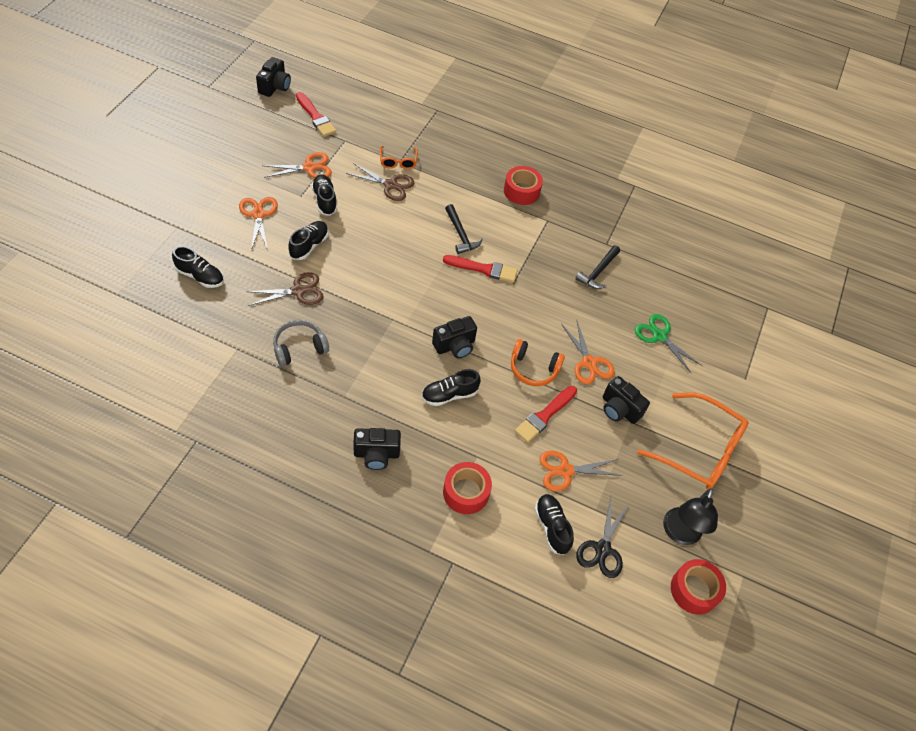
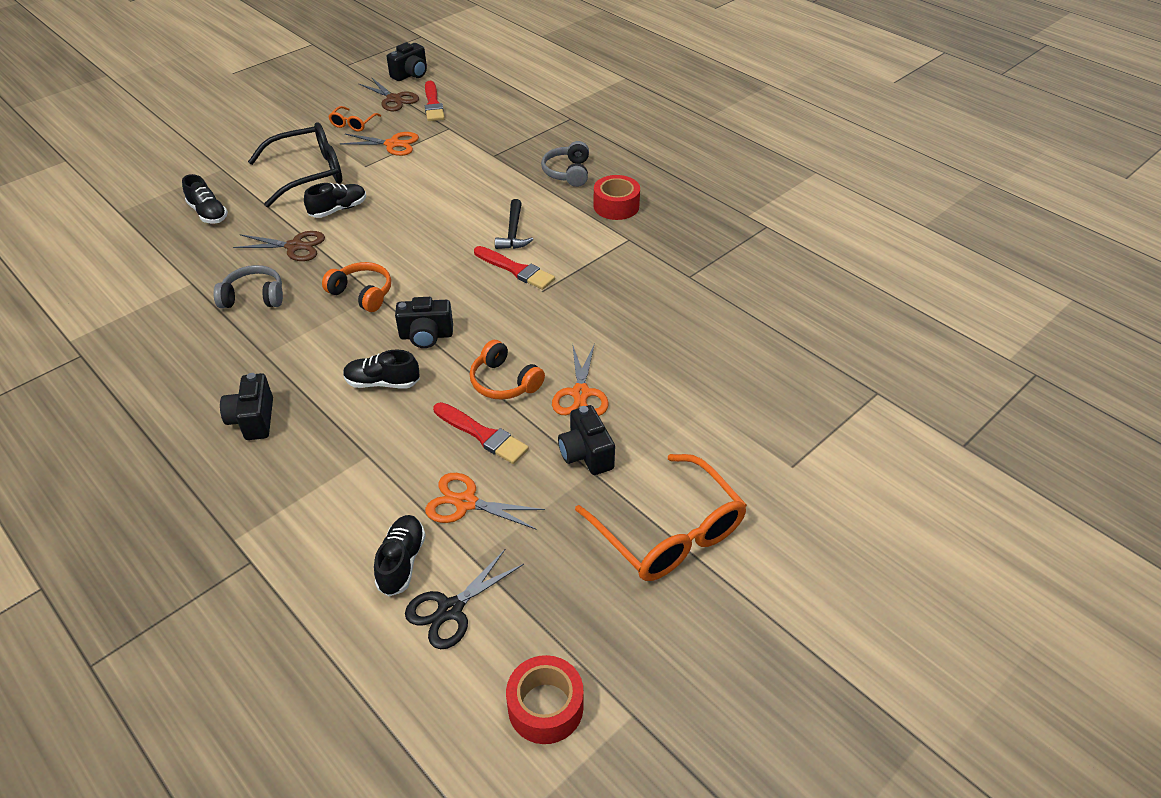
camera: 30 degrees right, 10 degrees down
orange scissors [239,197,278,250] -> black glasses [248,122,342,207]
black shoe [311,174,337,216] -> none
brown scissors [346,163,414,201] -> brown scissors moved to [359,78,419,111]
black camera [353,428,401,470] -> black camera turned 60 degrees clockwise [220,373,273,440]
orange glasses [380,146,418,169] -> orange glasses moved to [328,106,381,132]
red tape [443,462,492,514] -> none
red brush [515,386,577,443] -> red brush turned 120 degrees counterclockwise [433,402,529,464]
black hammer [575,245,620,289] -> none
green scissors [635,314,702,374] -> none
black lamp [663,488,718,545] -> none
none -> orange headphones [322,262,391,312]
none -> grey headphones [541,141,589,187]

